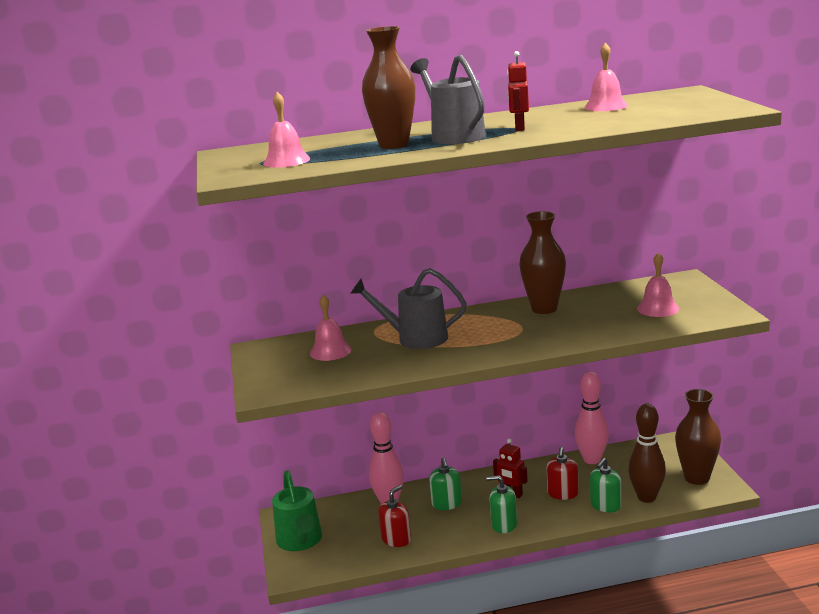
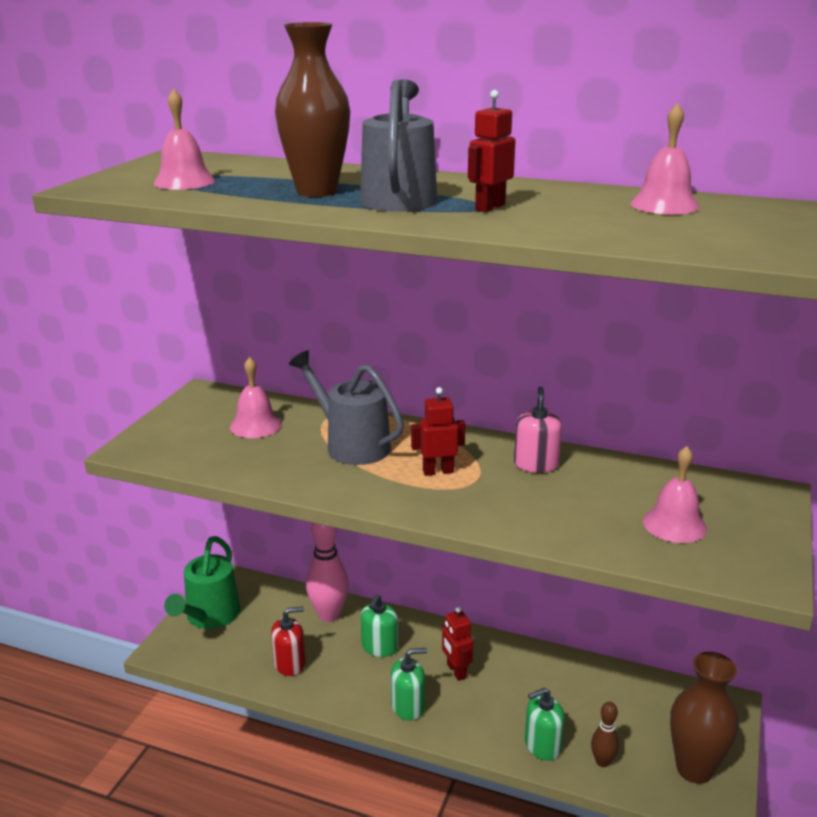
camera: 30 degrees right, 5 degrees up
green soap dispenser [486,475,517,533] -> green soap dispenser turned 120 degrees clockwise [391,648,427,721]
brown vase [519,211,566,314] -> pink soap dispenser [514,387,562,473]
red soap dispenser [546,447,579,500] -> none
pink bowling pin [574,371,609,464] -> none
brown bowling pin [628,404,666,503] -> brown bowling pin [591,702,619,767], size x0.53
none -> red robot [411,387,465,476]

